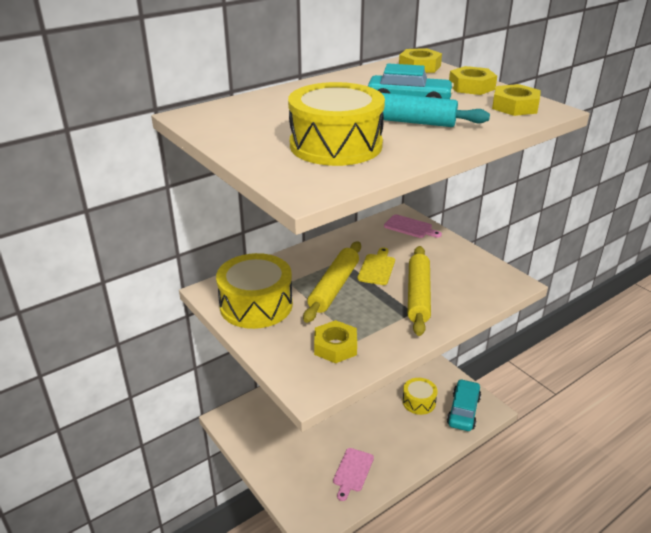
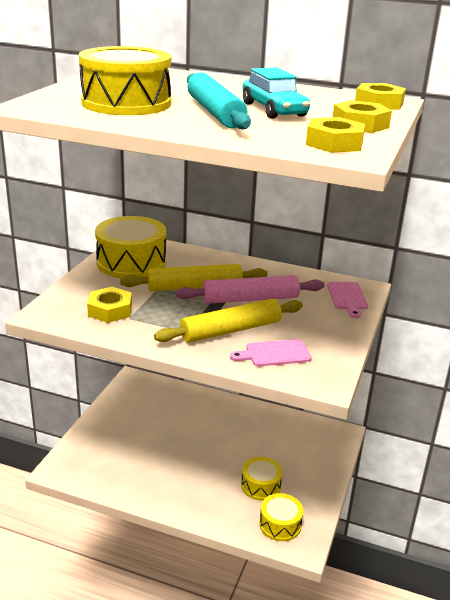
camera: 55 degrees right, 5 degrees down
pink cutting board [333,448,374,501] -> pink cutting board moved to [230,339,312,366]
yellow cutting board [357,247,395,285] -> pink rolling pin [176,275,324,304]
turquoise car [447,379,481,431] -> yellow drum [259,493,303,541]

